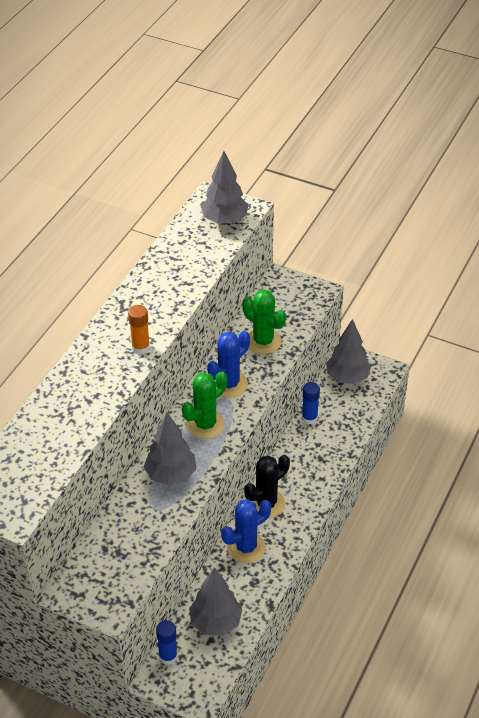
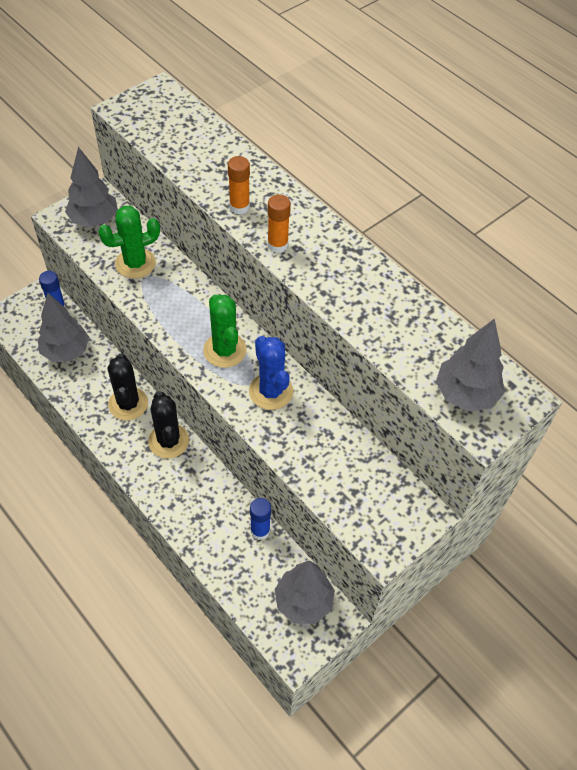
camera: 110 degrees right, 10 degrees up
grey tree [144,412,196,485] -> grey tree moved to [65,147,118,227]
blue cactus [221,500,271,563] -> black cactus [108,354,148,420]
green cactus [242,289,286,354] -> green cactus moved to [98,206,160,278]
none -> orange glue stick [228,156,250,214]

